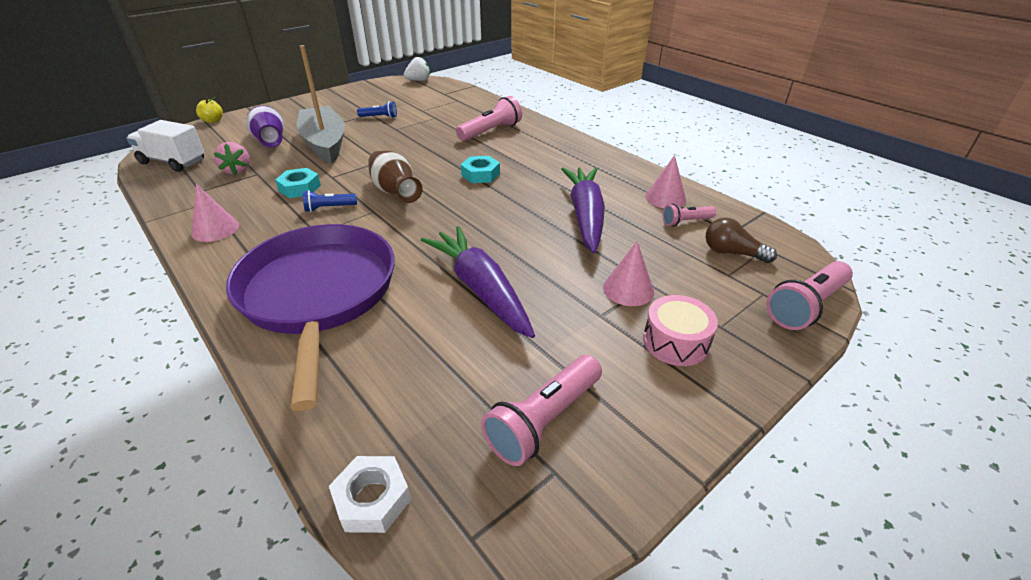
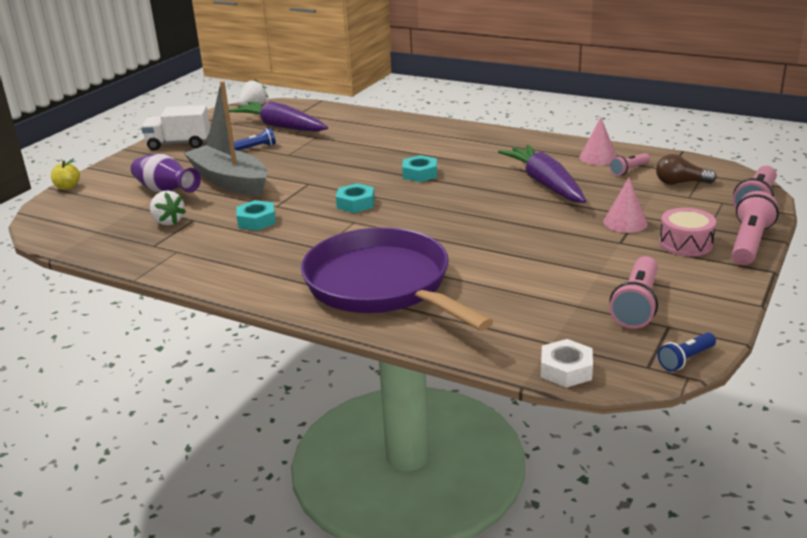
camera: 20 degrees left, 10 degrees down
white truck [126,120,205,172] -> white truck moved to [141,105,210,151]
pink cone [192,184,239,242] -> none
pink strawberry [214,142,250,175] -> white strawberry [150,191,186,225]
blue flashlight [303,190,357,212] -> blue flashlight moved to [658,333,716,371]
brown vase [368,151,423,203] -> turquoise nut [336,183,375,213]
purple carrot [421,226,535,338] -> purple carrot moved to [229,101,328,132]
pink flashlight [456,96,522,141] -> pink flashlight moved to [732,191,779,265]

